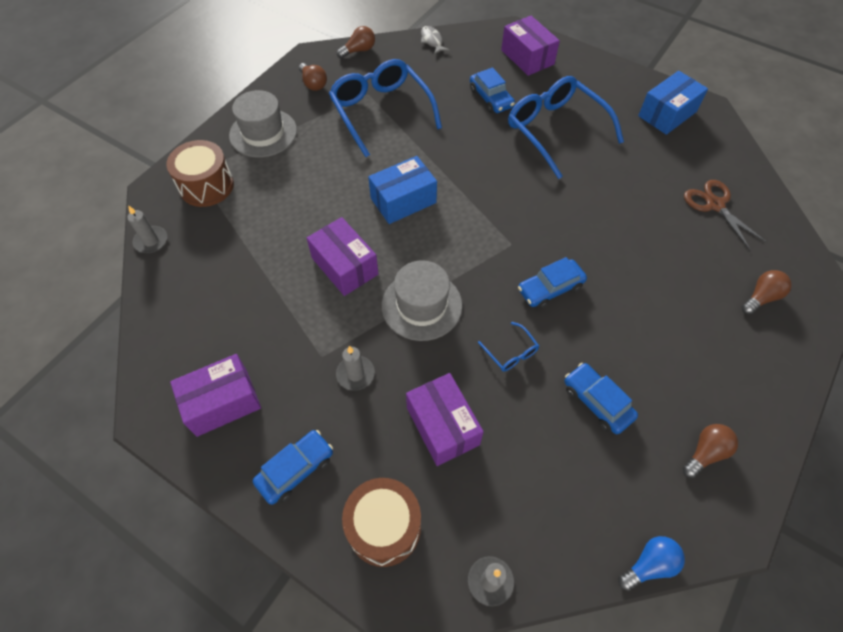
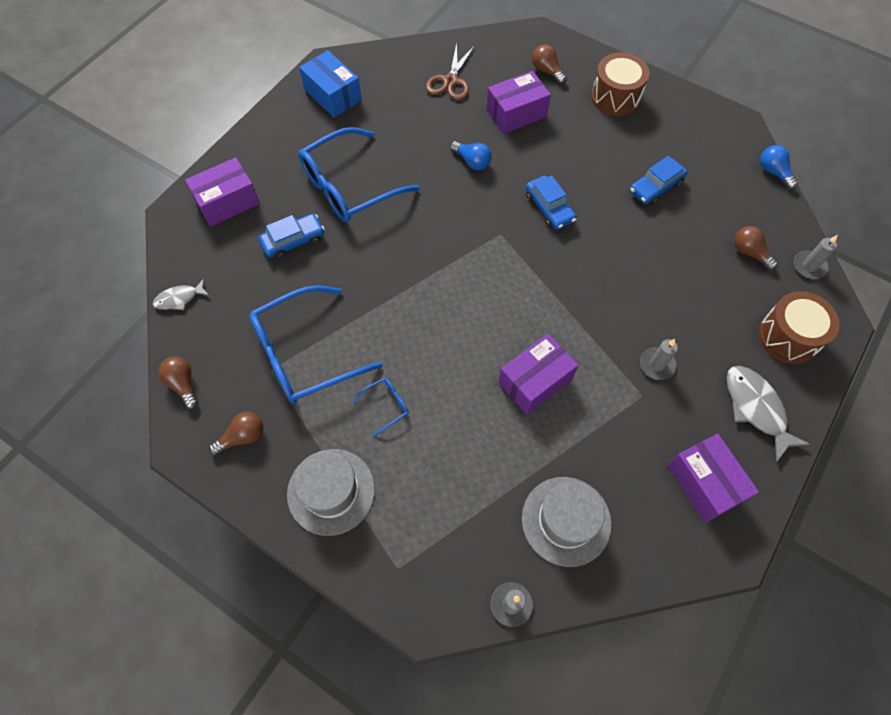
camera: 90 degrees left, 5 degrees up
brown drum [167,140,234,207] -> brown drum moved to [591,53,650,116]
blue car [253,430,333,505] -> grey fish [727,366,810,462]
blue box [368,156,437,224] -> none
grey hat [382,260,462,341] -> grey hat moved to [522,477,612,567]
purple box [406,373,484,466] -> purple box moved to [486,71,551,134]
blue glasses [478,322,539,372] -> blue glasses moved to [352,378,409,436]
brown light bulb [683,424,738,478] -> brown light bulb moved to [734,226,778,271]
brown scissors [684,180,767,251] -> brown scissors turned 45 degrees counterclockwise [426,43,475,100]
none -> blue light bulb [450,141,492,170]

